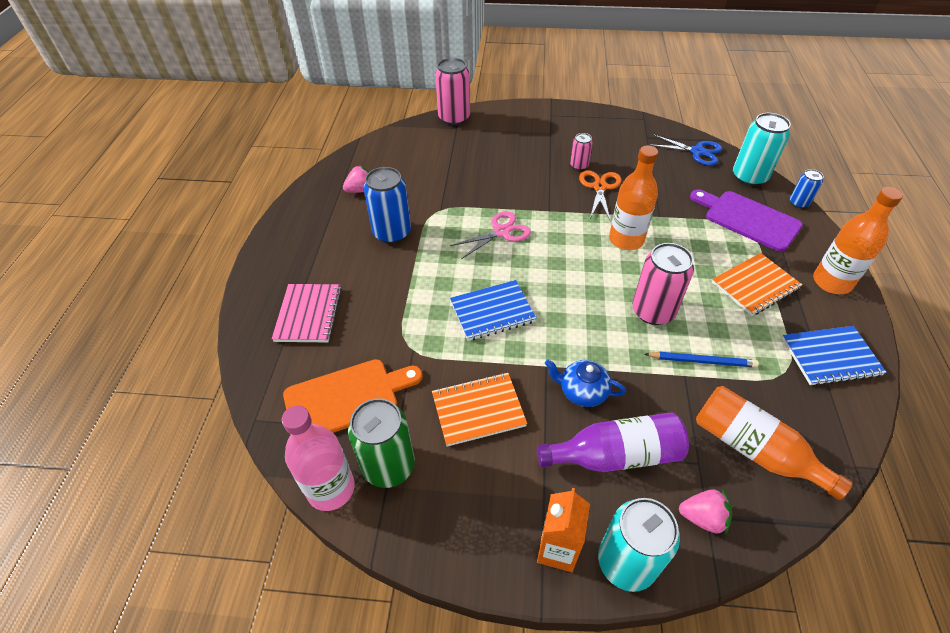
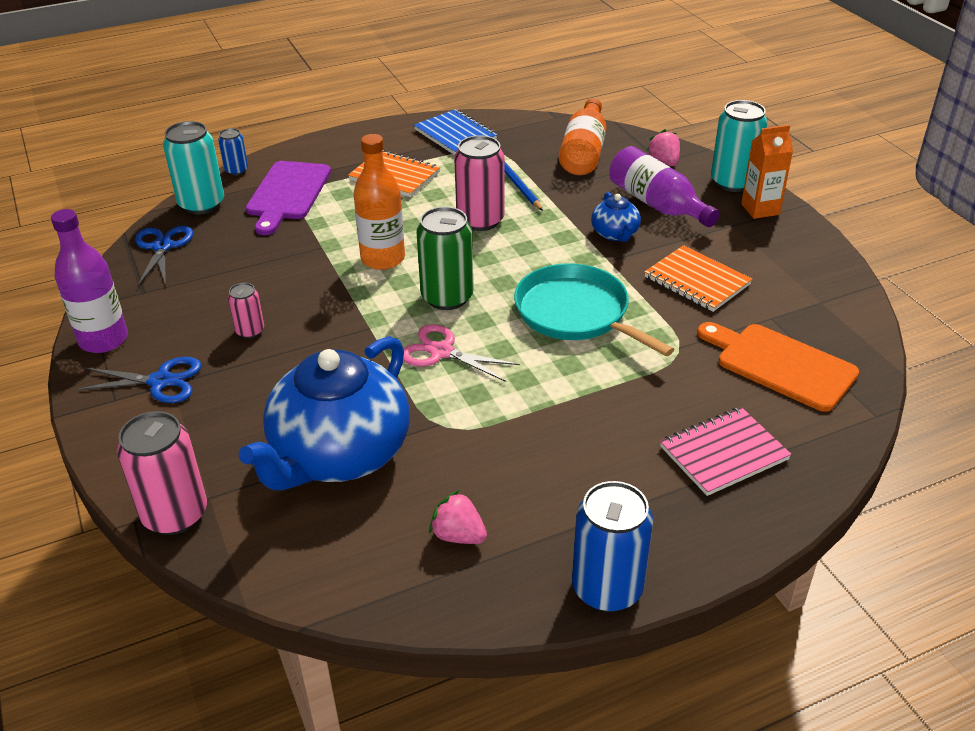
camera: 120 degrees left, 10 degrees down
pink bottle [282,405,355,511] -> none
green can [348,398,415,488] -> green can moved to [416,207,474,310]
blue can [363,167,411,244] -> blue can moved to [572,481,653,612]
blue notebook [450,280,537,341] -> turquoise pan [514,263,674,356]
orange scissors [579,170,621,220] -> none
orange bottle [813,187,903,294] -> none
none -> purple bottle [51,209,128,353]
none -> blue scissors [75,357,202,403]
none -> blue teapot [239,336,410,491]

